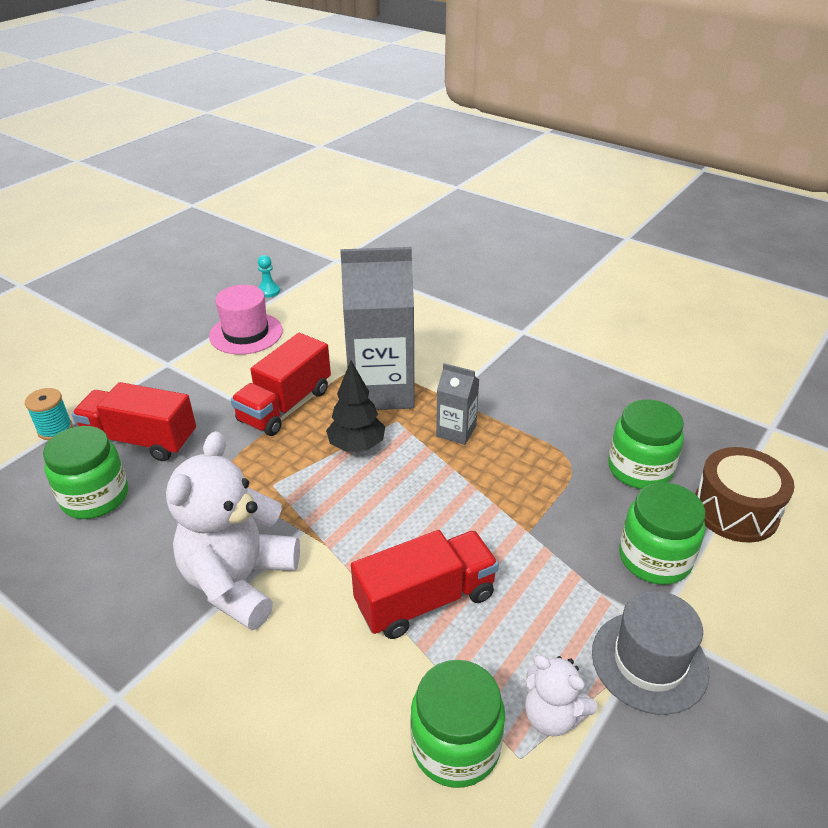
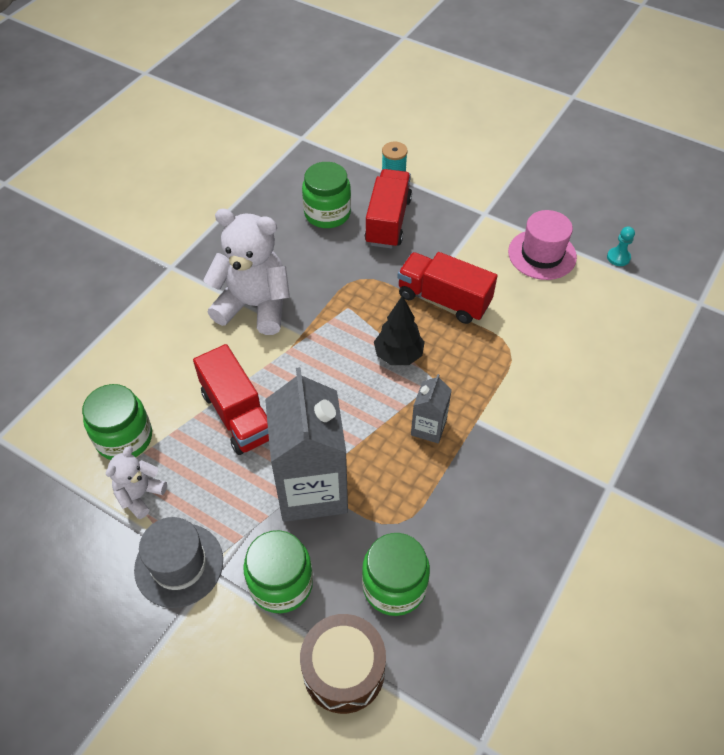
camera: 85 degrees right, 15 degrees up
grey carton [340,247,415,410] -> grey carton moved to [265,367,348,522]

